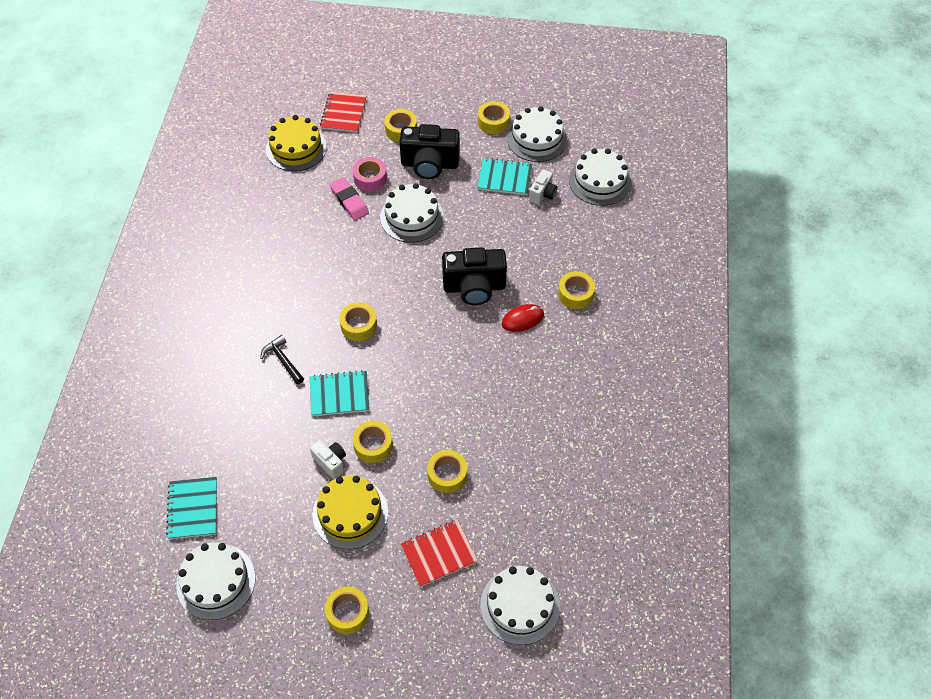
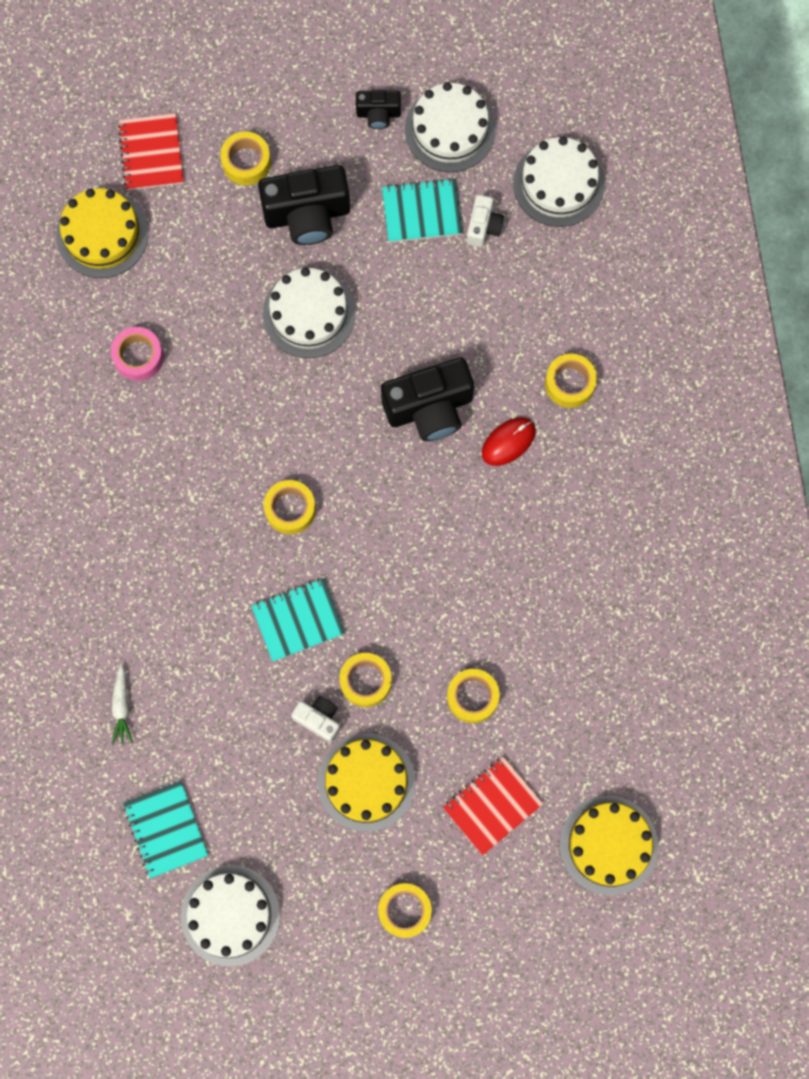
camera: 15 degrees left, 20 degrees up
black hammer [260,335,304,384] -> none
pink eraser [330,177,369,221] -> none
pink tape [353,157,387,191] -> pink tape moved to [111,327,164,381]
yellow tape [478,101,510,134] -> black camera [356,90,401,129]
white cake [480,566,560,645] -> yellow cake [560,796,658,895]
none -> white carrot [112,664,133,745]

